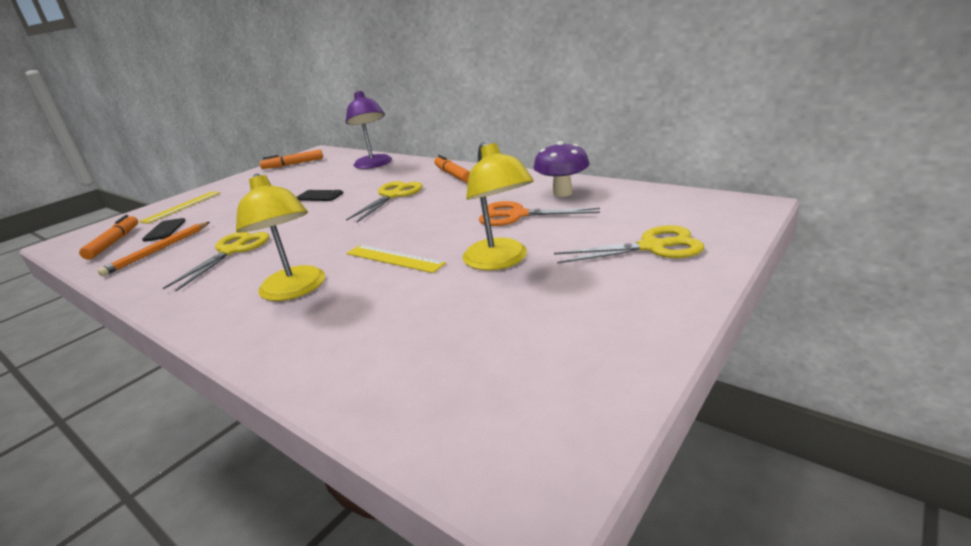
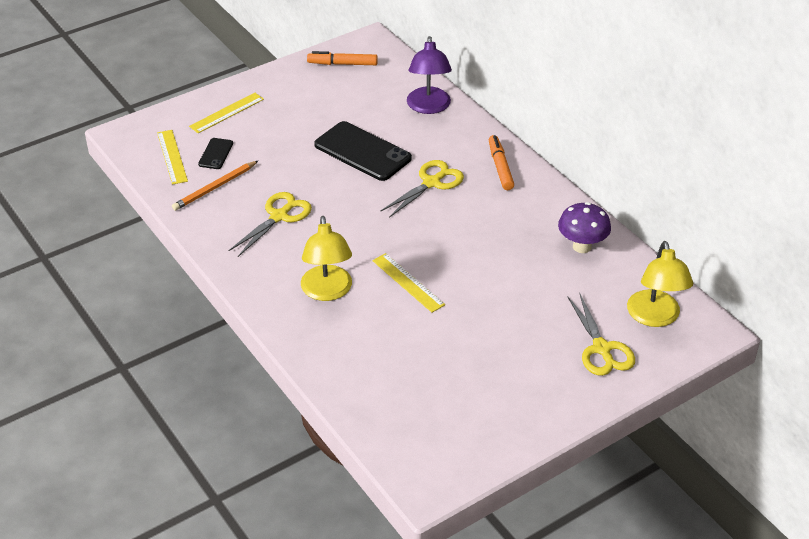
camera: 15 degrees right, 15 degrees up
orange marker [79,215,138,260] -> yellow ruler [157,130,188,185]
black phone [297,190,343,201] -> black phone [314,121,412,181], size x2.07
yellow lamp [462,142,534,270] -> yellow lamp moved to [627,241,693,327]
orange scissors [479,201,600,226] -> none
yellow scissors [554,225,704,264] -> yellow scissors turned 60 degrees clockwise [568,293,635,376]

